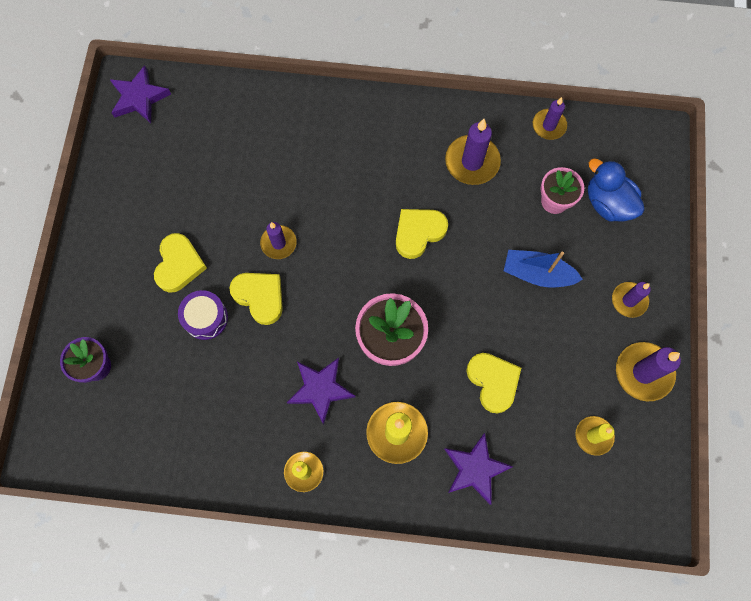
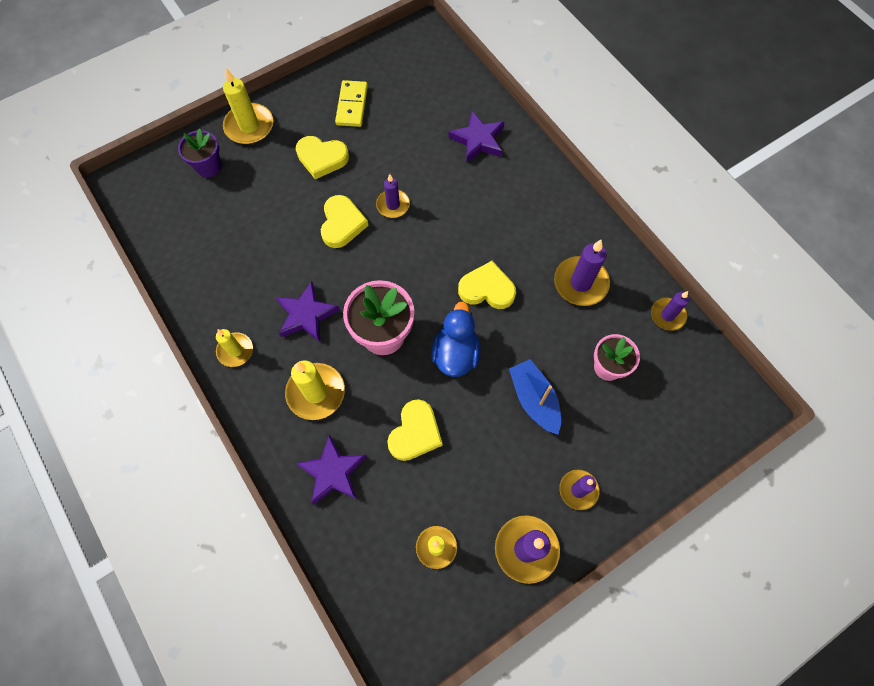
camera: 50 degrees right, 5 degrees down
purple star [110,65,171,123] -> purple star moved to [448,111,504,162]
yellow heart [154,233,207,293] -> yellow heart turned 45 degrees clockwise [296,136,349,179]
purple drum [178,290,228,340] -> none
blue duck [588,158,645,222] -> blue duck moved to [431,301,481,377]
none -> yellow candle [223,68,273,144]
none -> yellow domino [335,80,368,127]

